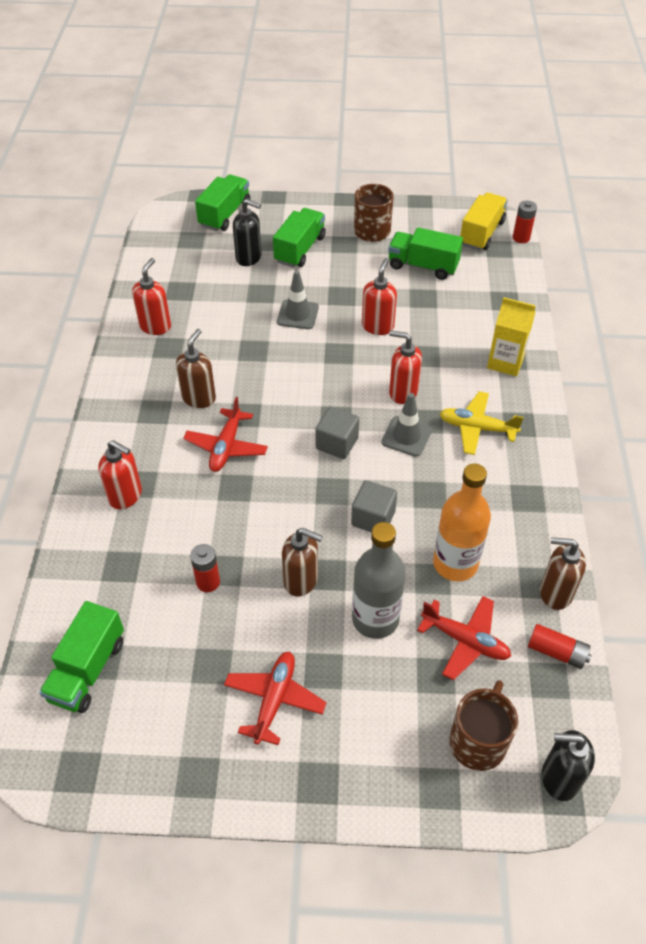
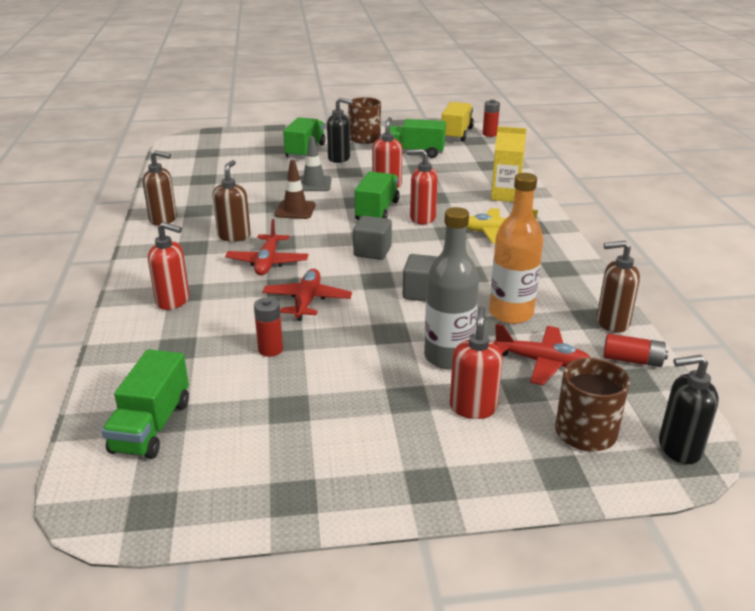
camera: 10 degrees left, 20 degrees down
red soap dispenser [132,258,171,335] -> red soap dispenser moved to [450,307,503,419]
green truck [195,174,250,231] -> green truck moved to [355,171,400,220]
red plane [224,652,326,745] -> red plane moved to [262,269,352,321]
black soap dispenser [233,199,262,266] -> black soap dispenser moved to [327,98,353,163]
brown soap dispenser [282,528,323,596] -> brown soap dispenser moved to [143,150,177,226]
grey traffic cone [381,393,432,457] -> none
none -> brown traffic cone [275,160,316,219]

